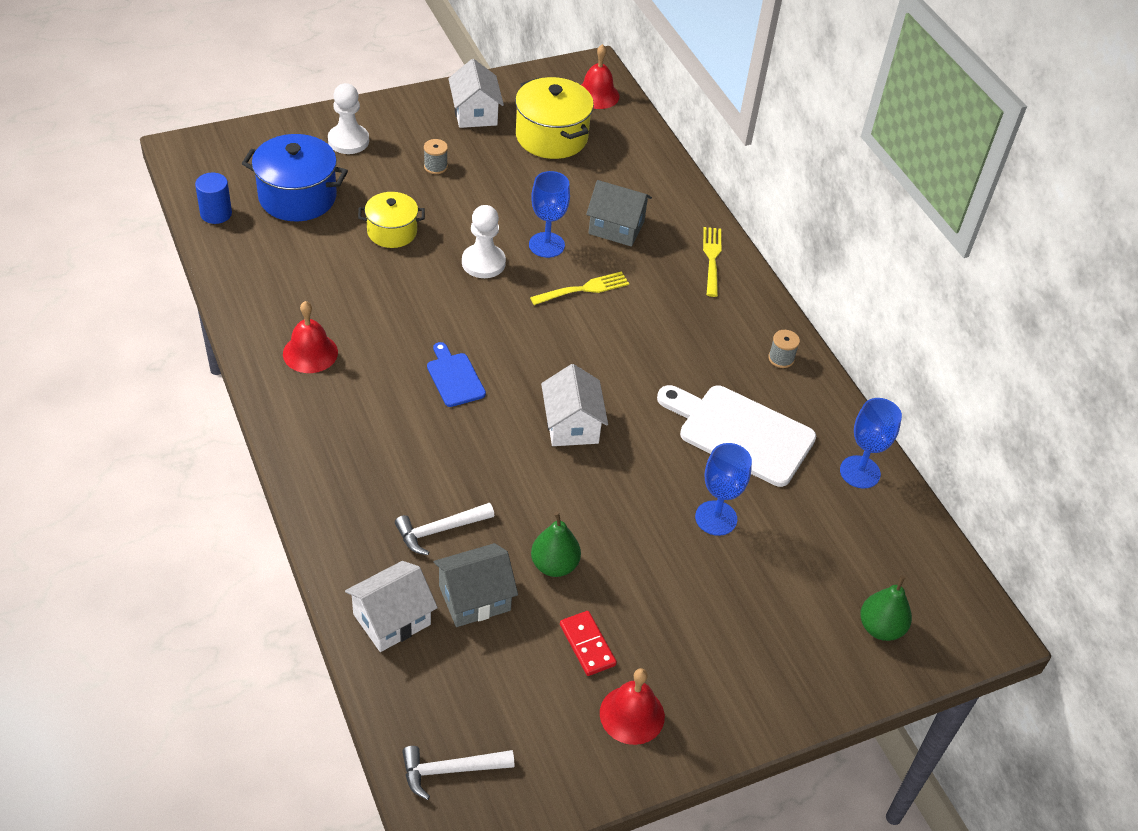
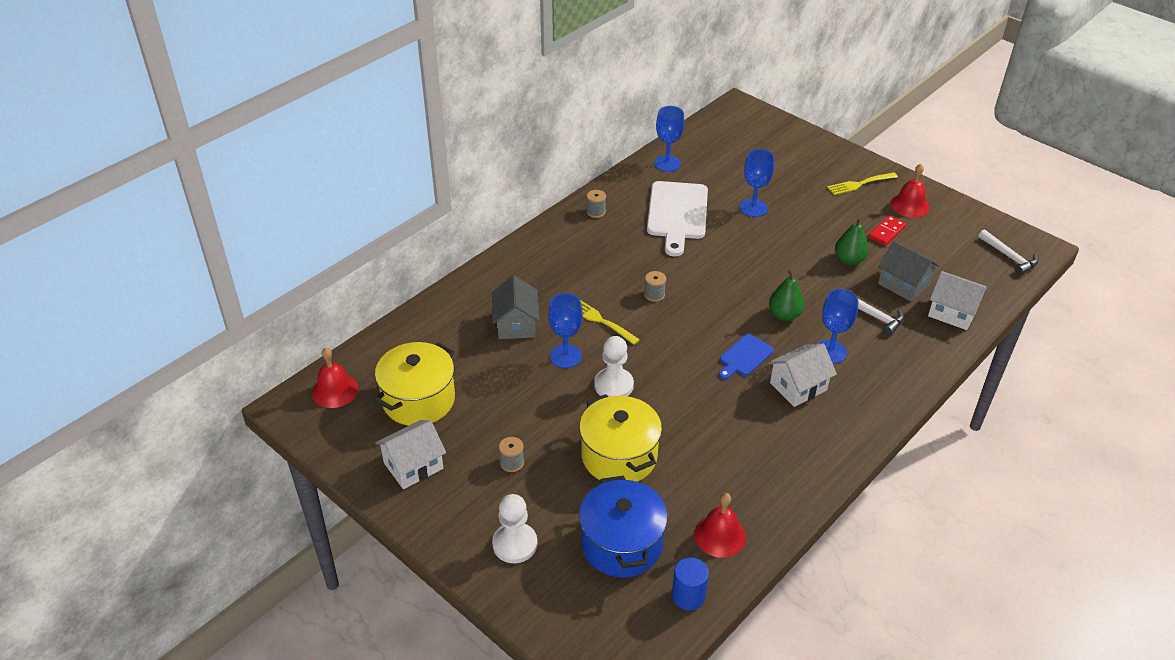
camera: 110 degrees left, 5 degrees down
red bell [283,301,338,373] -> red bell moved to [694,493,746,558]
yellow pot [358,192,425,248] -> yellow pot [579,394,662,482], size x1.58
white house [541,364,608,446] -> white house moved to [768,344,837,407]
yellow fork [703,227,721,297] -> yellow fork moved to [827,172,898,195]
green pear [860,576,912,641] -> green pear moved to [769,270,804,321]
none -> grey spool [644,271,666,302]
none -> blue goblet [818,289,859,364]

